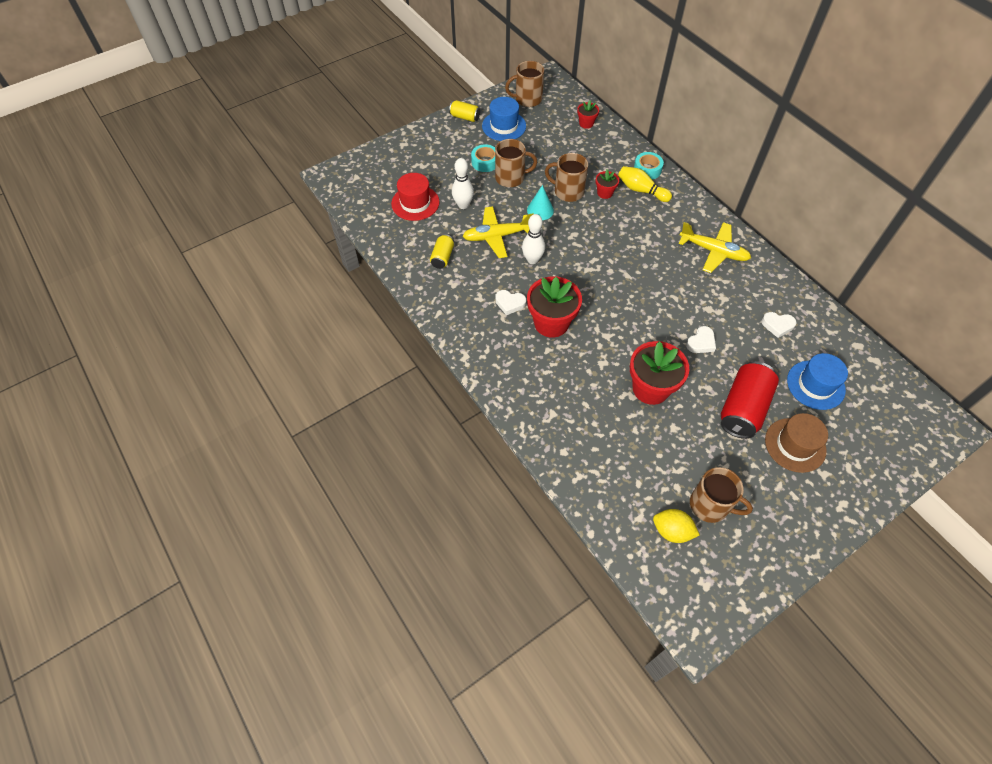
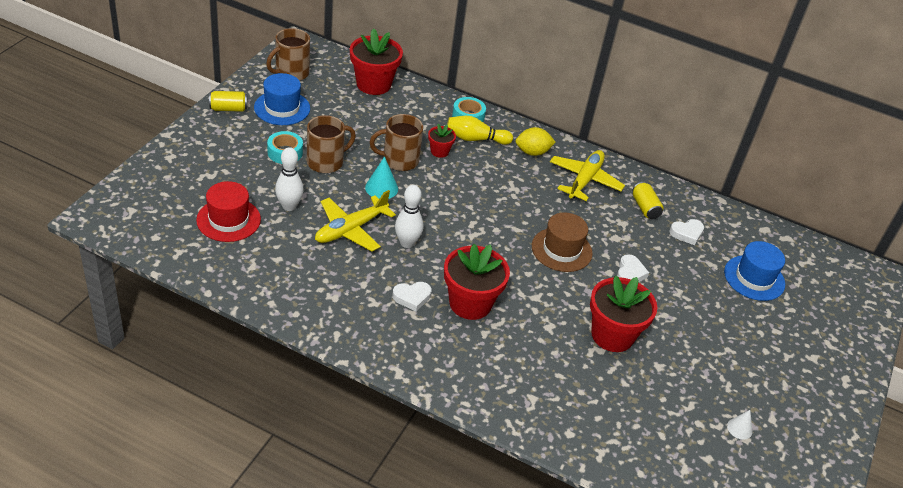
camera: 35 degrees left, 15 degrees down
yellow can [430,234,454,269] -> yellow can moved to [632,182,664,219]
red flower pot [577,100,599,129] -> red flower pot [350,28,403,95], size x2.00
yellow lemon [653,509,700,543] -> yellow lemon moved to [516,127,555,156]
yellow plane [678,222,751,273] -> yellow plane turned 60 degrees counterclockwise [550,150,625,201]
brown mug [690,467,753,523] -> white cone [727,410,753,440]
red can [721,361,779,439] -> none
brown hat [765,413,828,473] -> brown hat moved to [532,212,593,272]

